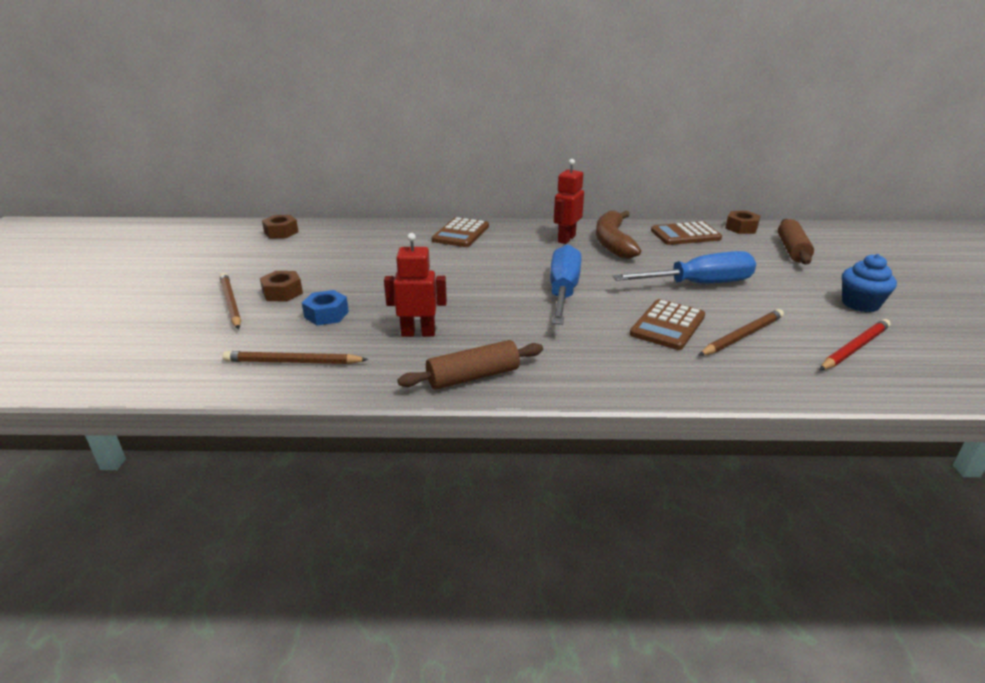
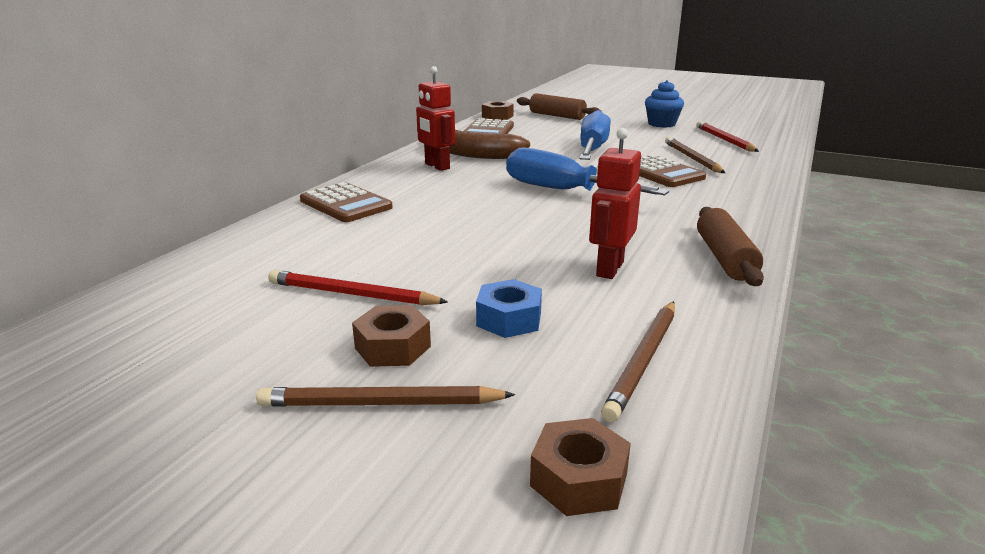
camera: 65 degrees left, 5 degrees down
brown nut [262,215,298,239] -> brown nut moved to [530,418,631,516]
none -> red pencil [268,270,448,305]

